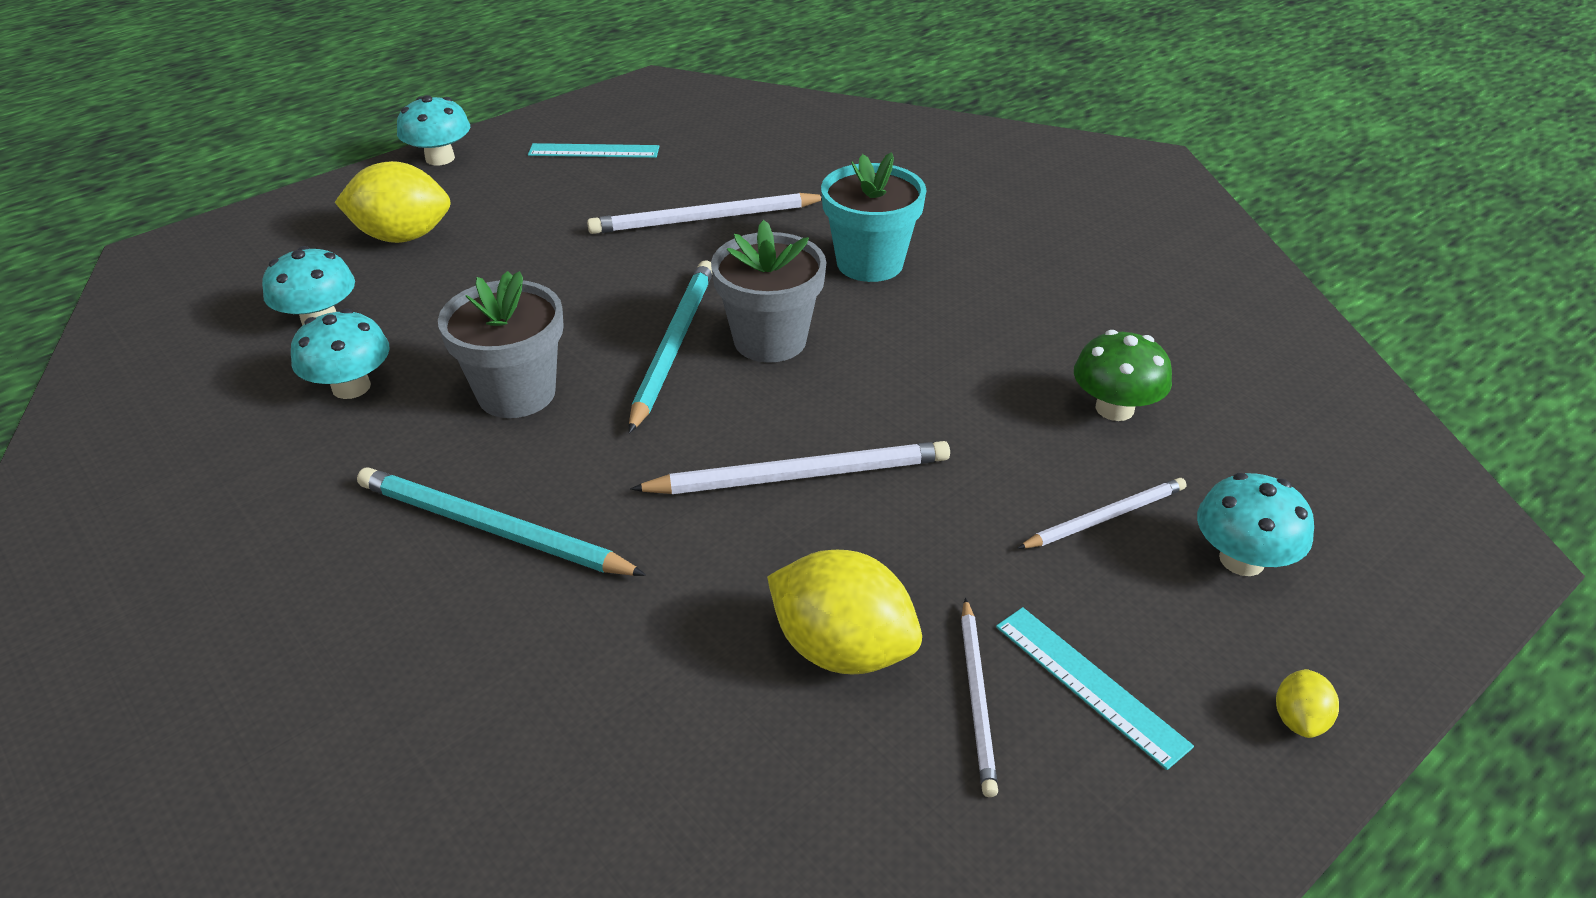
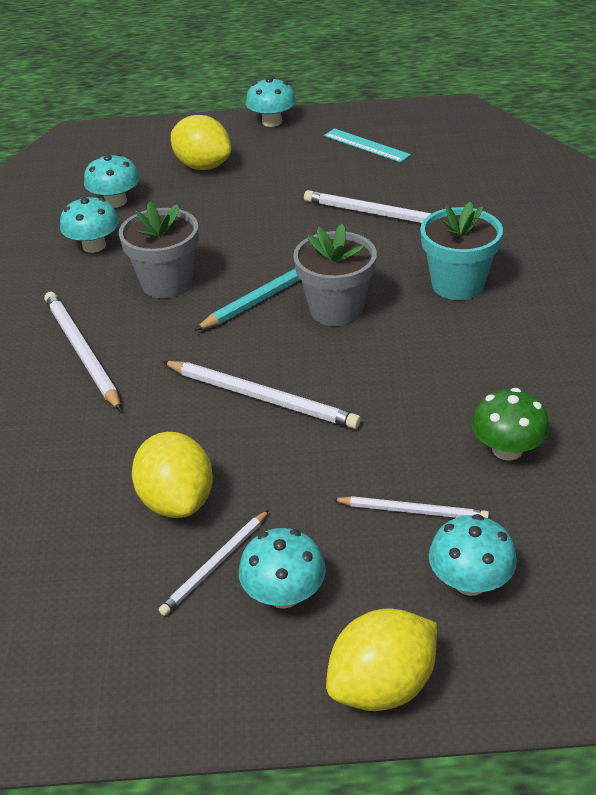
camera: 40 degrees right, 0 degrees up
turquoise pencil [357,467,646,576] -> white pencil [44,292,121,411]
turquoise ruler [996,607,1194,770] -> turquoise mushroom [239,528,326,609]
yellow lemon [1276,669,1339,738] -> yellow lemon [326,608,437,711], size x2.16

